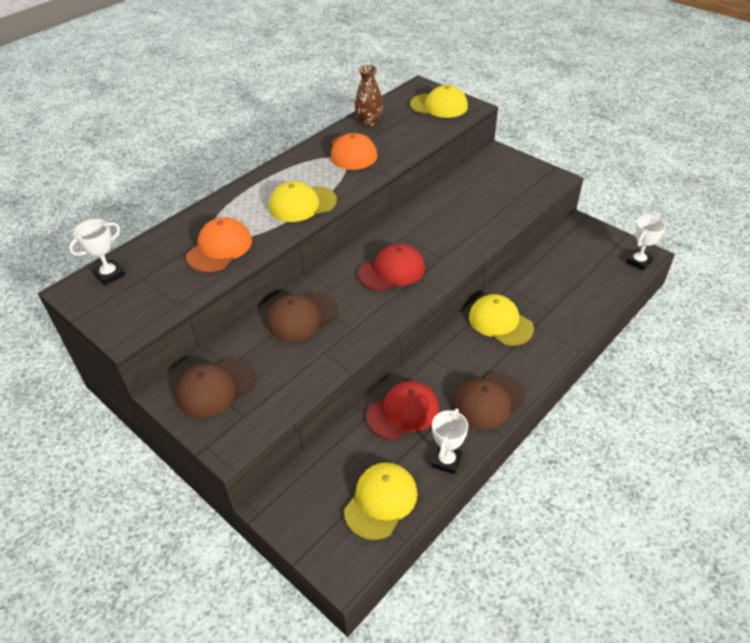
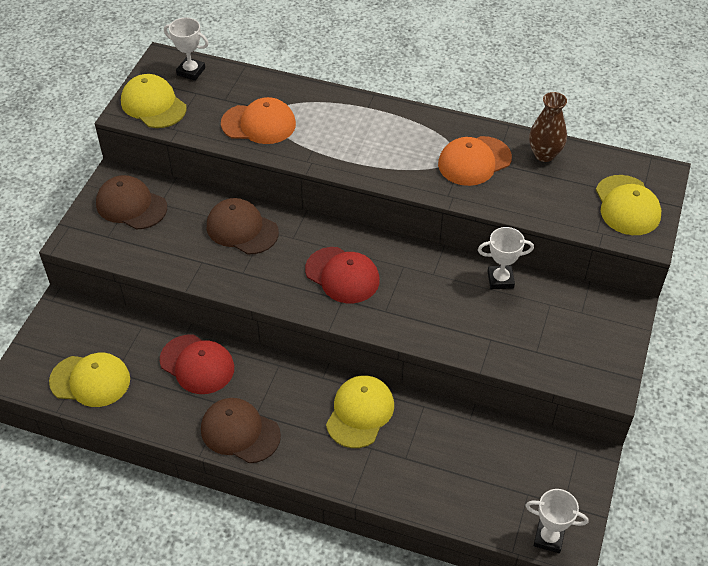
camera: 65 degrees right, 5 degrees up
yellow cap [269,181,337,222] -> yellow cap moved to [121,74,186,128]
white trophy [432,409,468,474] -> white trophy moved to [478,227,534,289]

